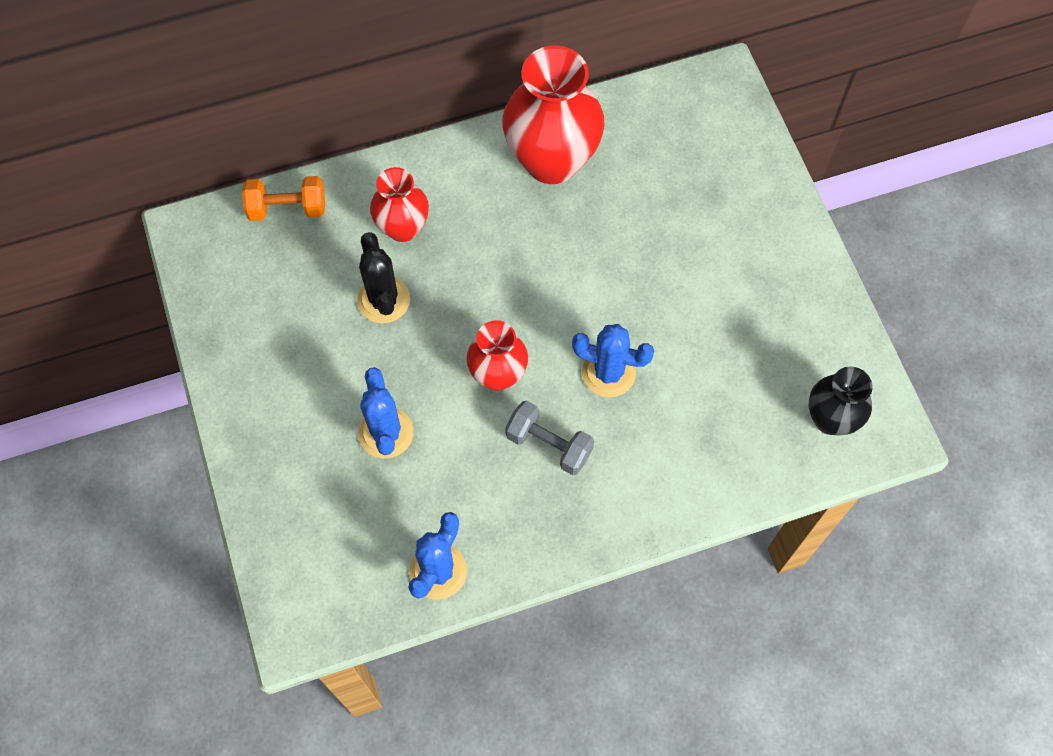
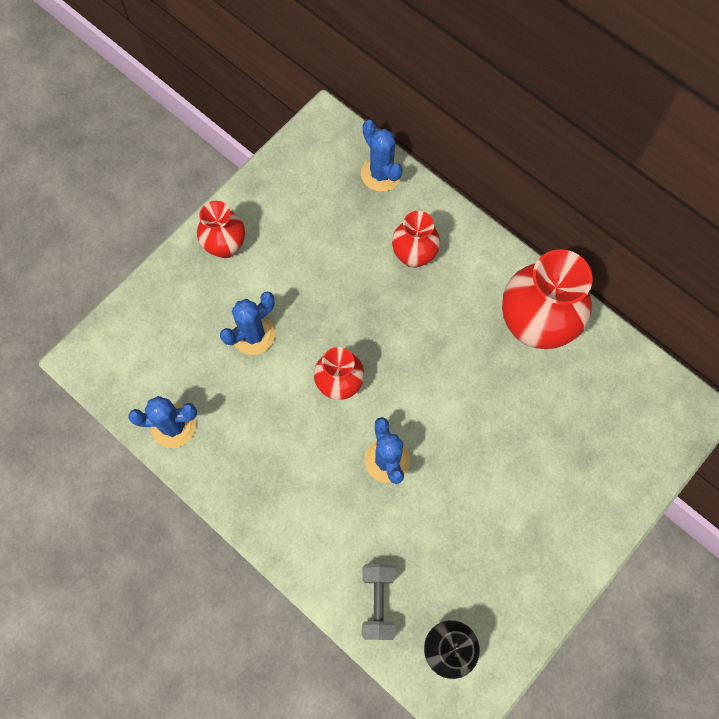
camera: 60 degrees right, 5 degrees up
orange dumbbell [242,176,325,221] -> blue cactus [361,120,403,192]
black cactus [357,232,410,324] -> none
grey dumbbell [505,401,594,475] -> grey dumbbell moved to [362,564,396,640]
none -> red vase [197,201,245,258]

